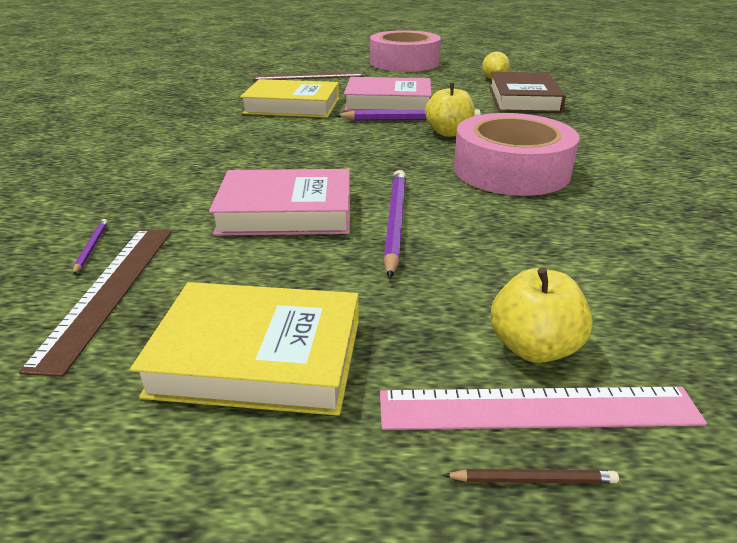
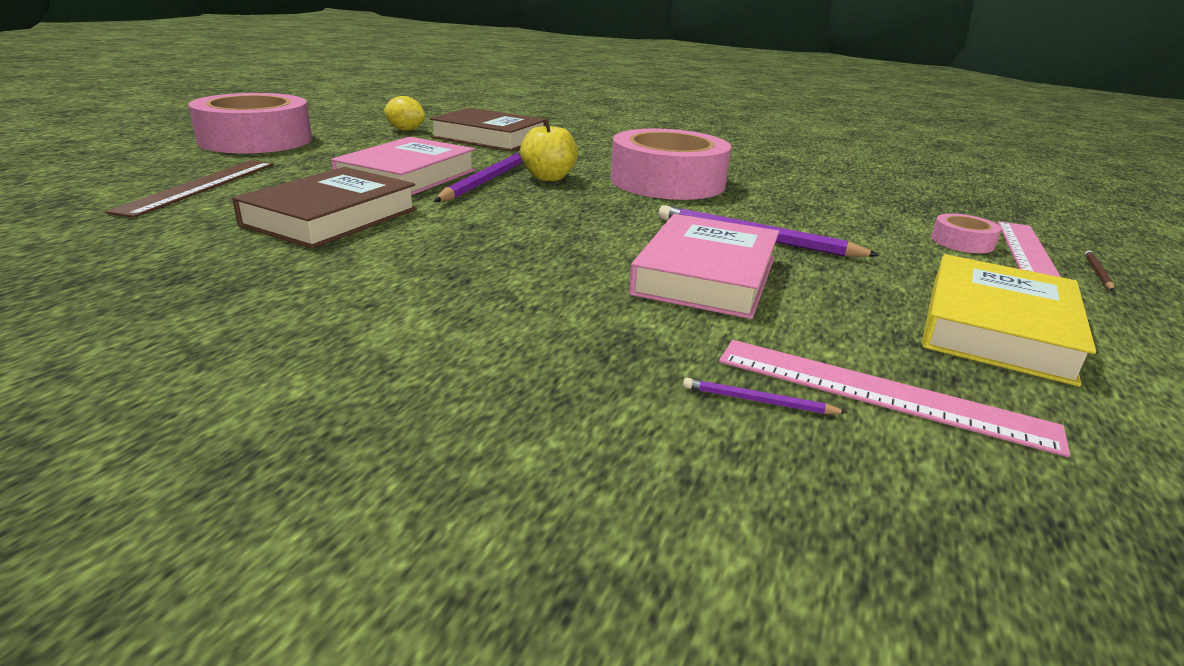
camera: 70 degrees left, 5 degrees down
brown ruler [19,229,172,377] -> pink ruler [719,340,1070,457]
yellow book [240,79,339,118] -> brown book [232,167,417,249]
yellow apple [491,268,593,363] -> pink tape [931,213,1001,253]

